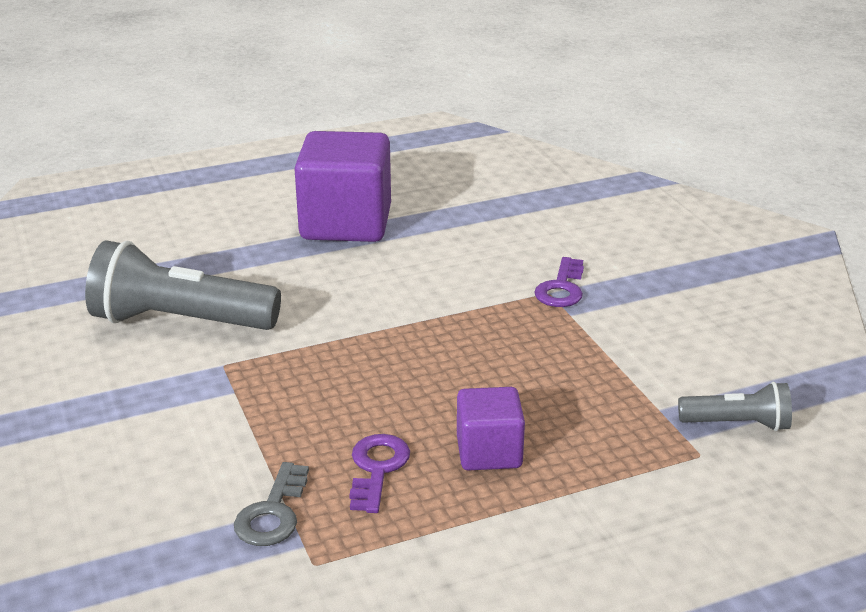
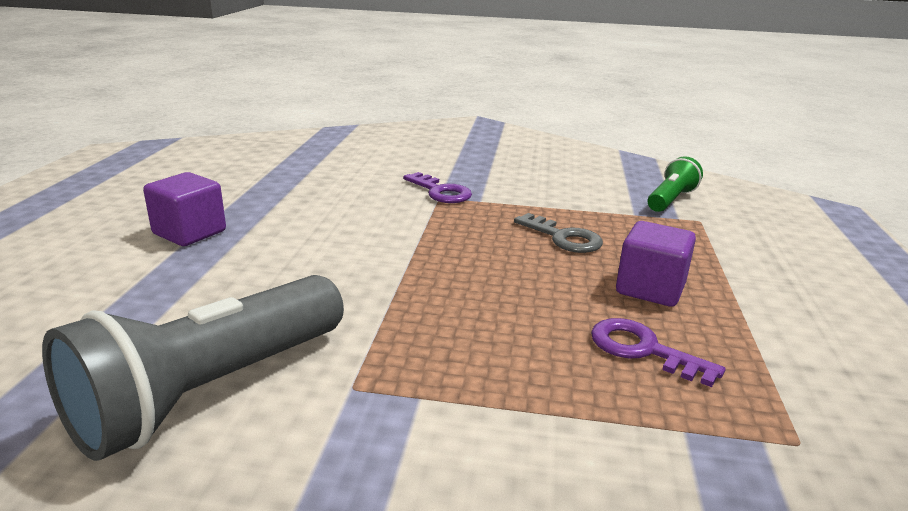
camera: 60 degrees left, 5 degrees down
grey key [234,462,309,546] -> grey key moved to [514,213,603,253]
purple cube [295,131,391,242] -> purple cube [143,172,226,246], size x0.54
grey flashlight [678,382,792,431] -> green flashlight [647,156,703,212]

